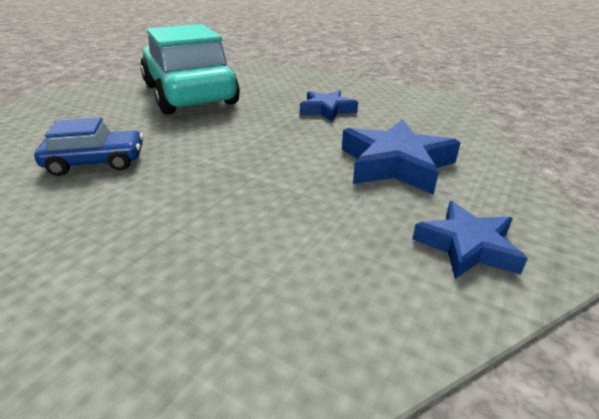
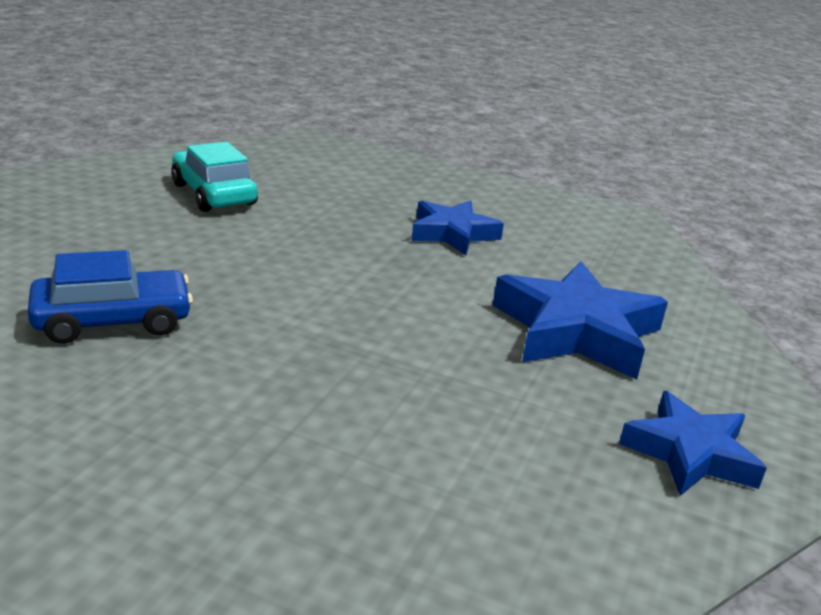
camera: 10 degrees left, 5 degrees down
turquoise car [140,24,240,115] -> turquoise car [171,142,258,212], size x0.47

